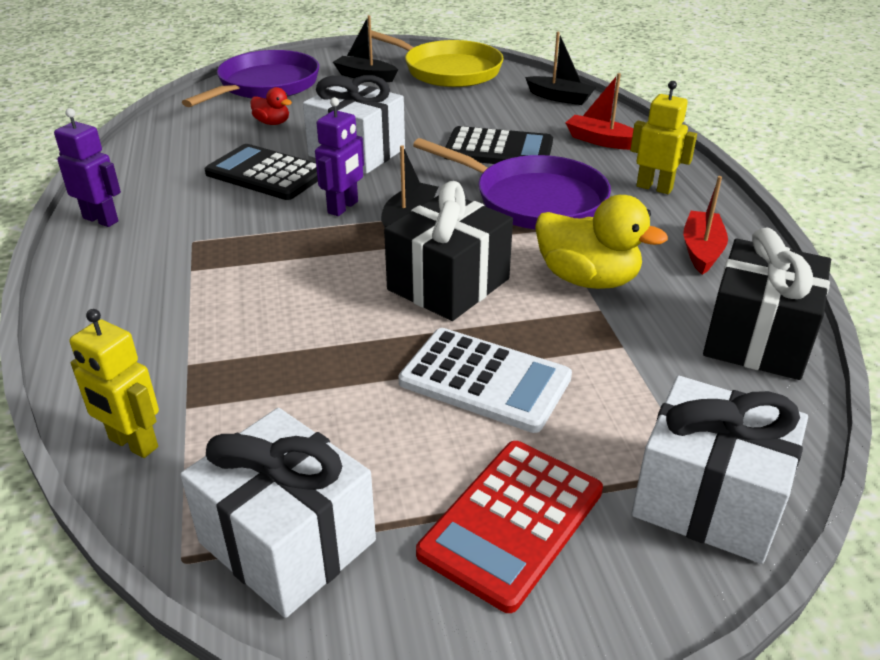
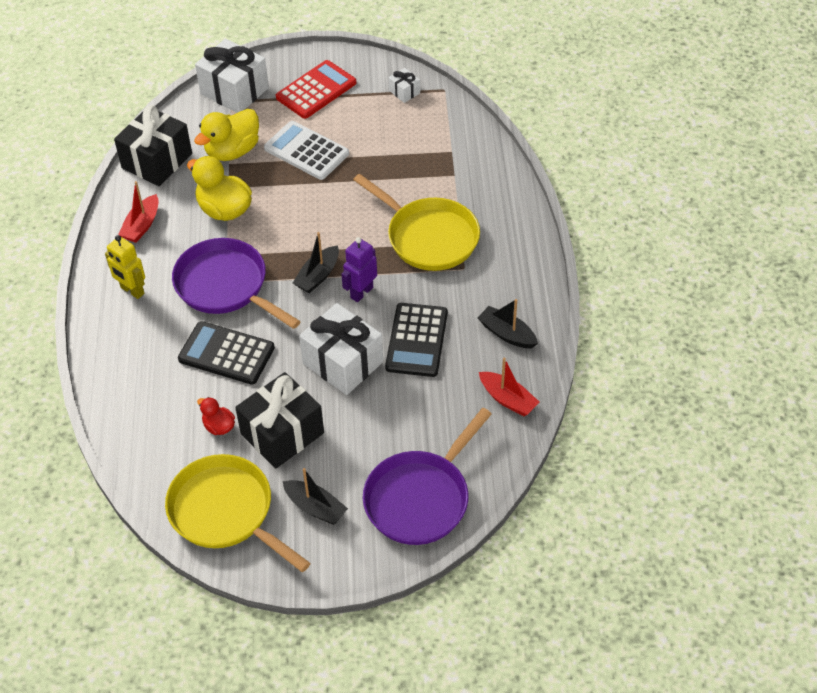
camera: 170 degrees left, 15 degrees up
purple robot [54,108,121,227] -> none
yellow robot [70,309,159,458] -> none
white gift [180,408,376,618] -> white gift [389,68,420,103], size x0.46
black calculator [205,144,318,200] -> black calculator turned 60 degrees clockwise [385,303,448,377]
red duck [251,87,292,125] -> red duck moved to [197,397,235,435]
black gift [384,181,513,321] -> black gift moved to [235,372,324,469]
black boat [525,32,596,105] -> black boat moved to [478,299,538,348]
red boat [565,73,633,150] -> red boat moved to [479,358,539,416]
none -> yellow duck [194,109,259,161]
none -> yellow pan [353,174,480,271]

